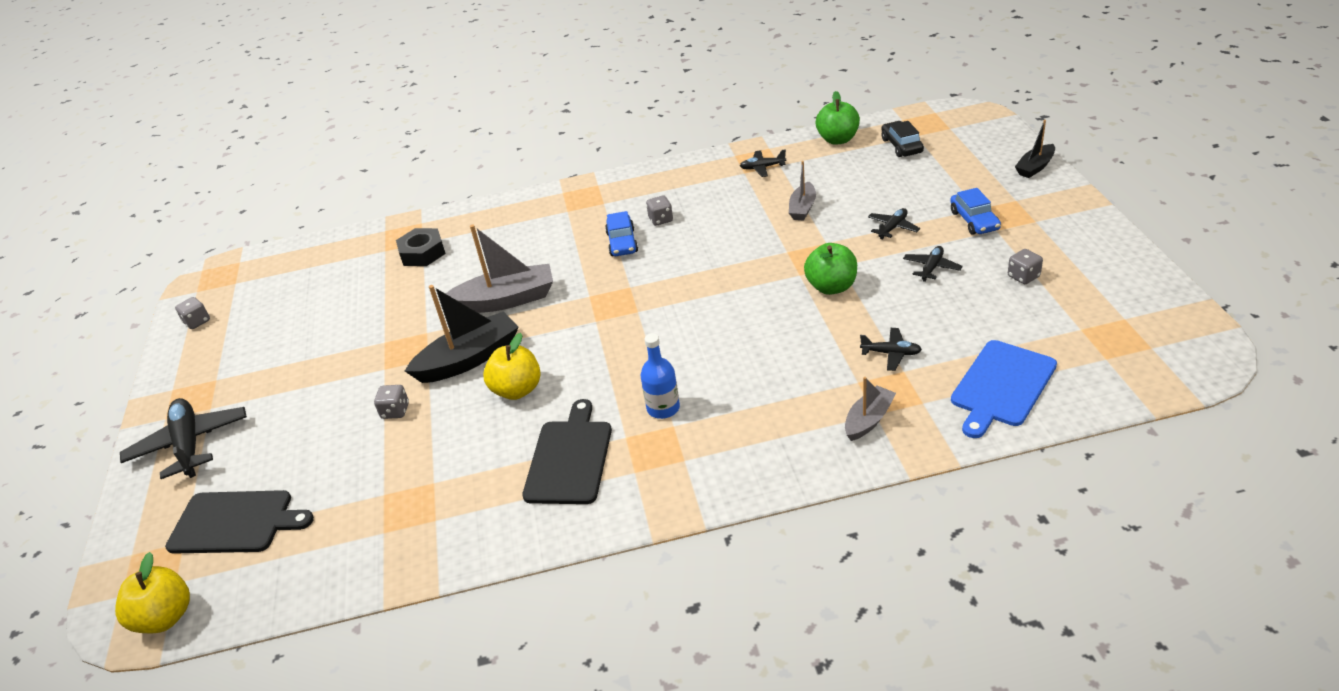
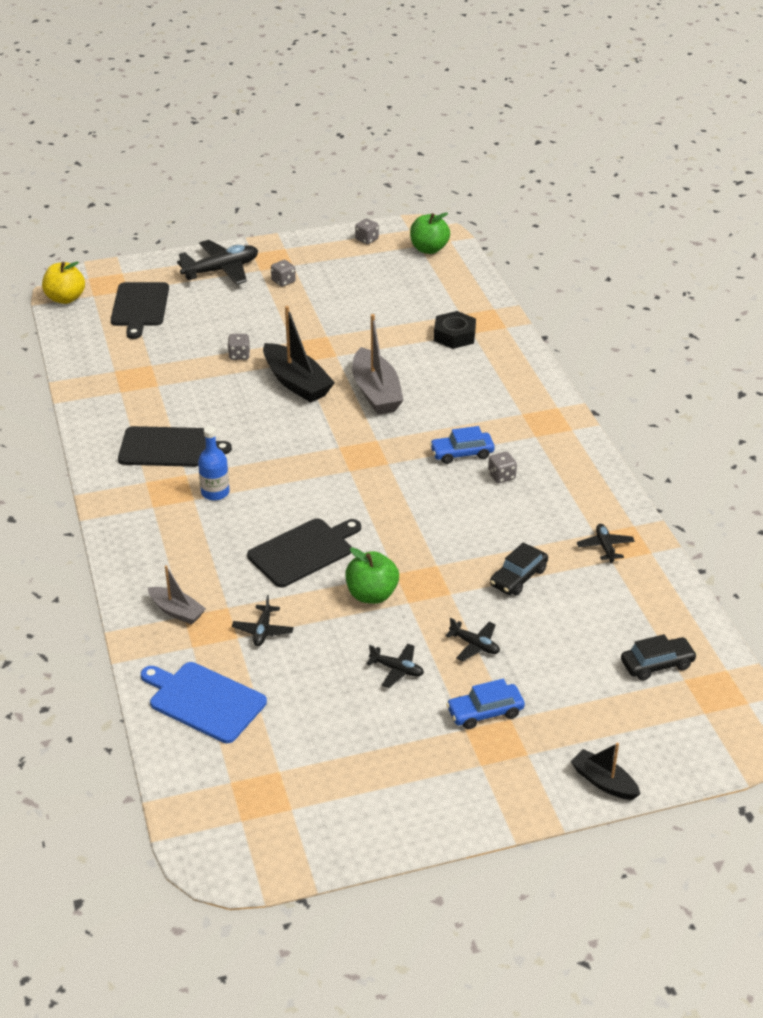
camera: 80 degrees right, 0 degrees up
yellow apple [483,333,541,400] -> none
grey boat [789,161,816,221] -> black car [490,543,548,596]
green apple [816,91,860,145] -> green apple moved to [410,213,450,254]
grey dice [1008,249,1043,284] -> grey dice moved to [271,260,296,287]
none -> black cutting board [247,518,361,587]

